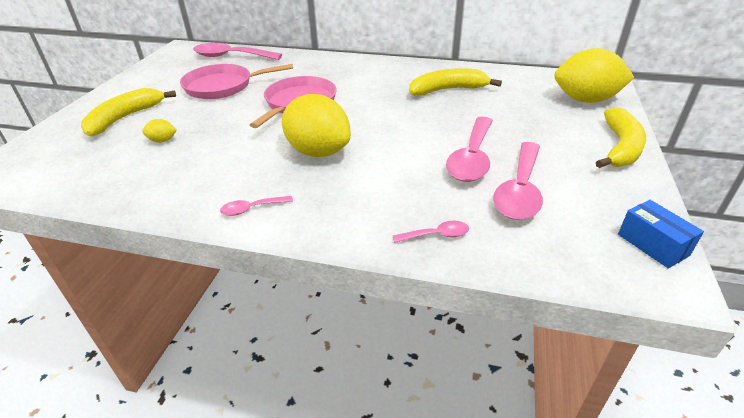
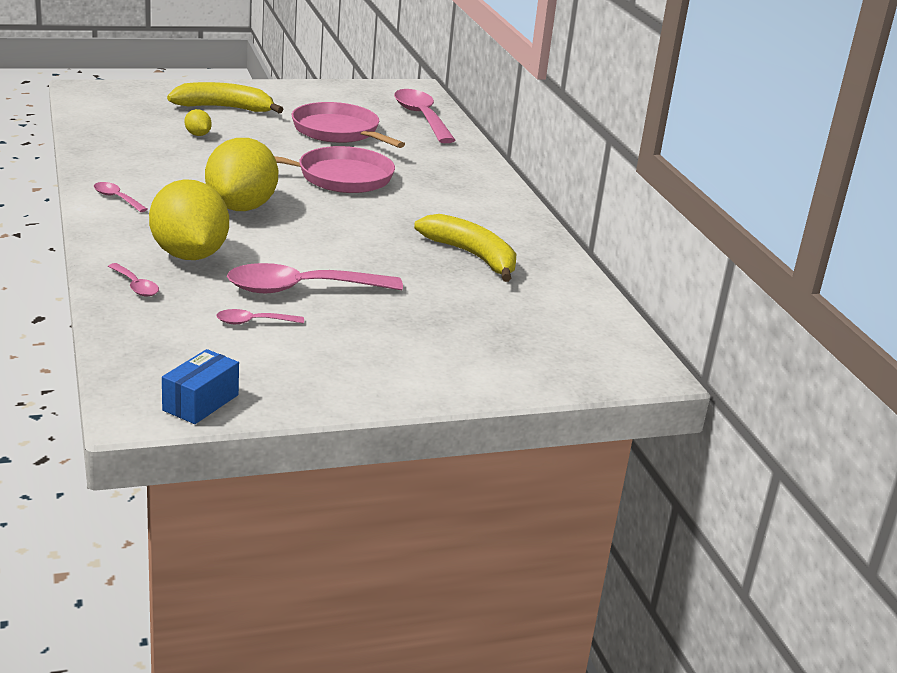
camera: 55 degrees right, 10 degrees down
pink spoon [493,142,543,220] -> pink spoon [216,309,304,324], size x0.47
yellow lemon [554,48,634,103] -> yellow lemon moved to [149,179,229,260]
yellow banana [596,107,646,168] -> none

